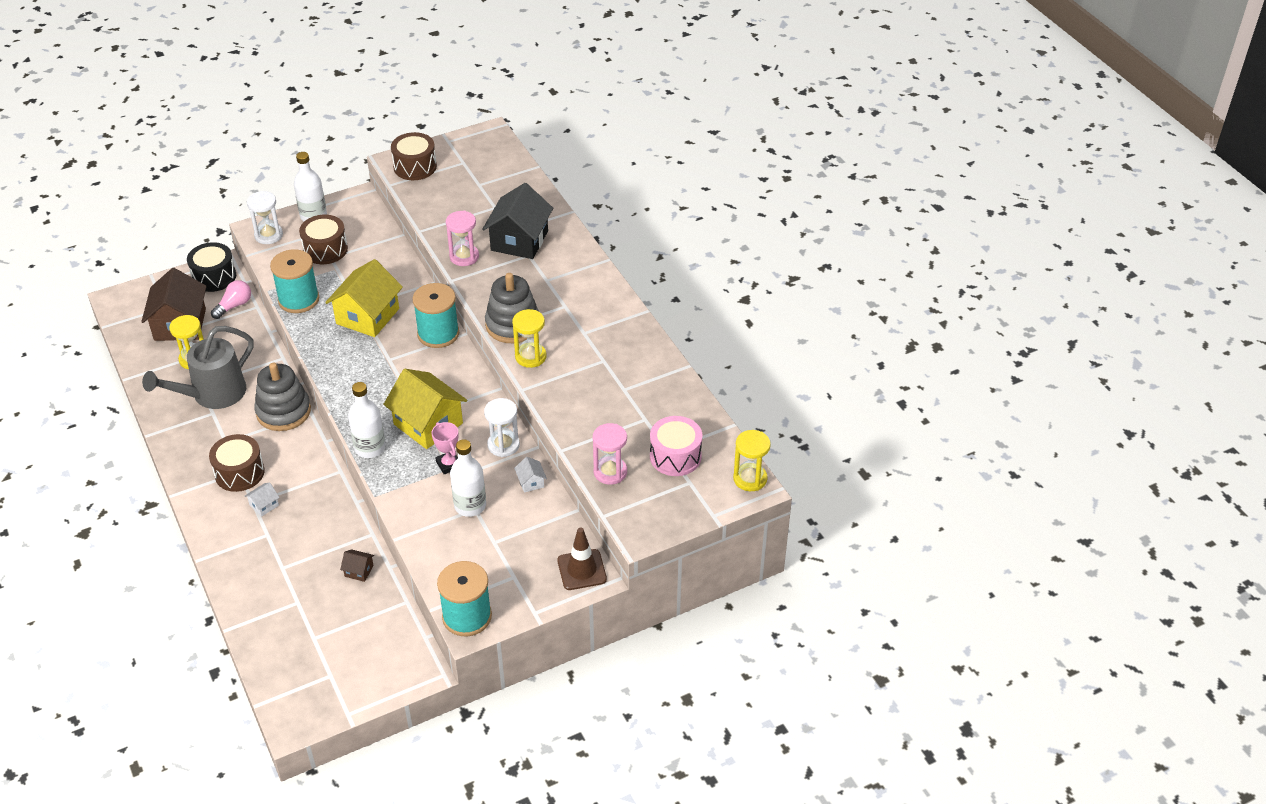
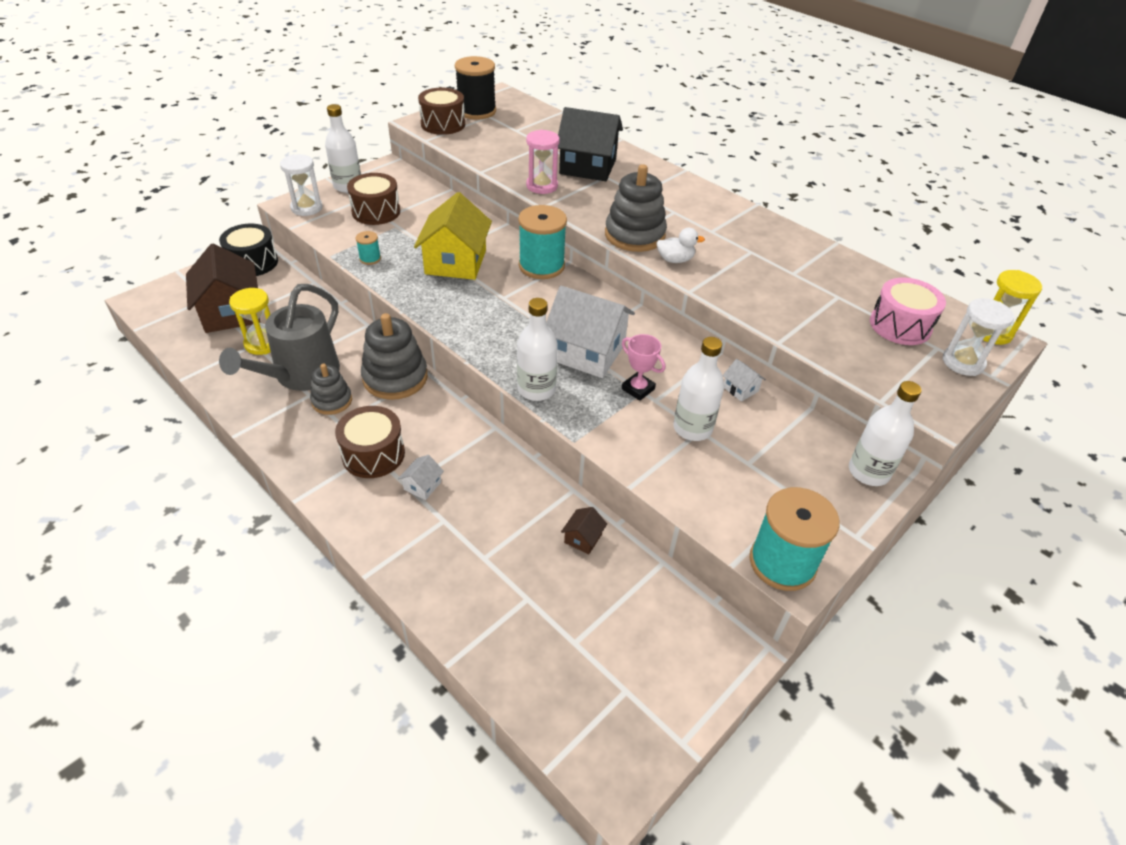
camera: 20 degrees left, 0 degrees up
pink light bulb [211,280,251,319] -> none
turquoise spool [270,249,319,313] -> turquoise spool [356,231,381,265], size x0.46
brown house [340,549,374,582] -> brown house turned 60 degrees counterclockwise [561,507,607,555]
yellow house [383,369,467,449] -> white house [546,286,635,378]
black house [483,183,553,259] -> black house turned 75 degrees counterclockwise [558,107,623,181]
white hourglass [484,398,520,457] -> white hourglass moved to [942,298,1014,376]
yellow hourglass [512,309,547,368] -> white duck [656,228,705,263]
brown traffic cone [557,528,607,590] -> white bottle [849,381,922,486]
pink hourglass [593,423,627,485] -> none
none -> grey stacking toy [310,364,352,415]
none -> black spool [455,56,496,120]

